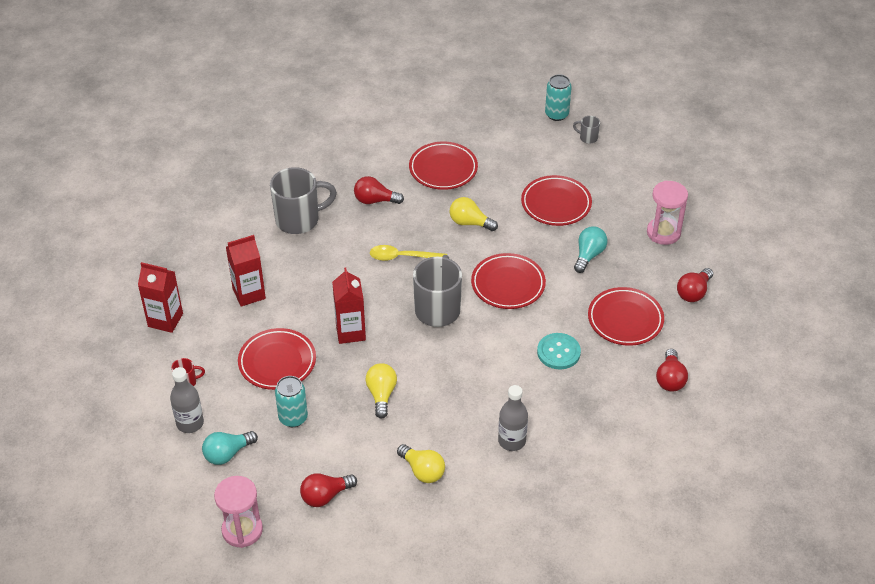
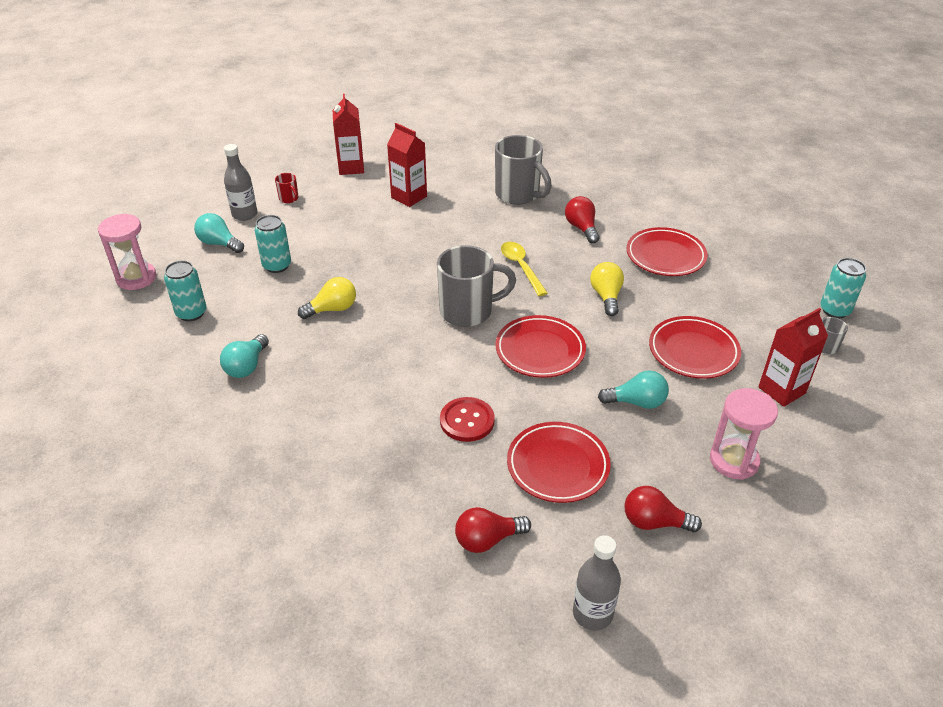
camera: 65 degrees right, 5 degrees down
red plate [238,328,316,390] -> none
red light bulb [300,473,357,507] -> turquoise can [164,260,207,321]
red carton [332,268,366,344] -> red carton moved to [758,308,828,407]
yellow light bulb [397,444,445,483] -> turquoise light bulb [220,334,269,378]
grey bottle [498,385,528,451] -> grey bottle moved to [573,535,621,630]
turquoise button [537,333,581,369] -> red button [440,397,495,442]

